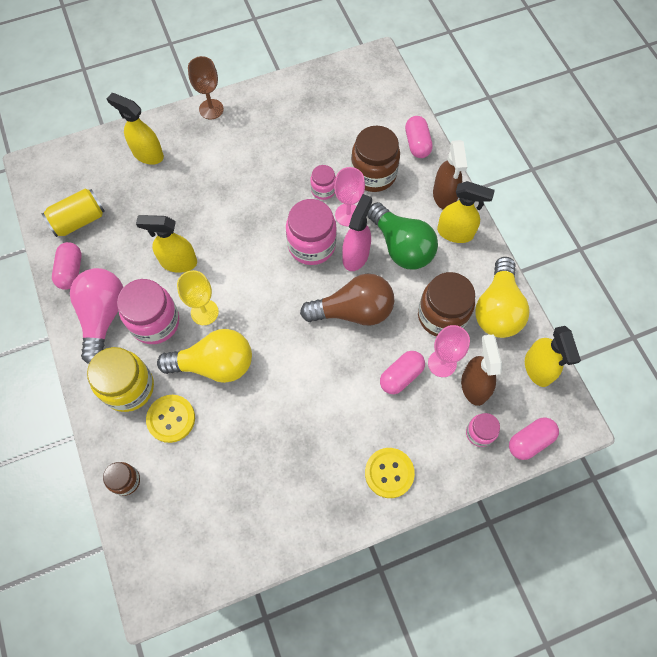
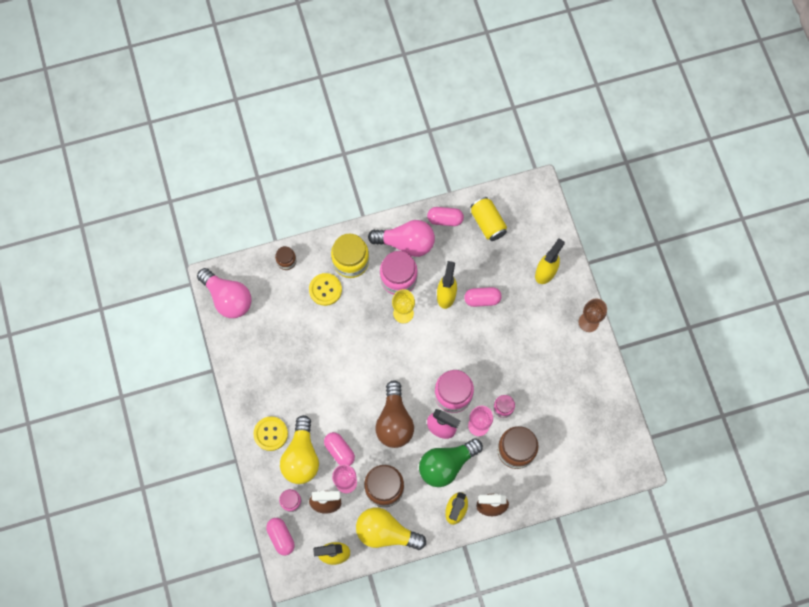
camera: 95 degrees right, 5 degrees up
yellow light bulb [157,329,252,383] -> yellow light bulb moved to [280,415,319,484]
pink capsule [405,116,433,158] -> pink capsule moved to [464,287,502,307]
none -> pink light bulb [197,268,252,318]

